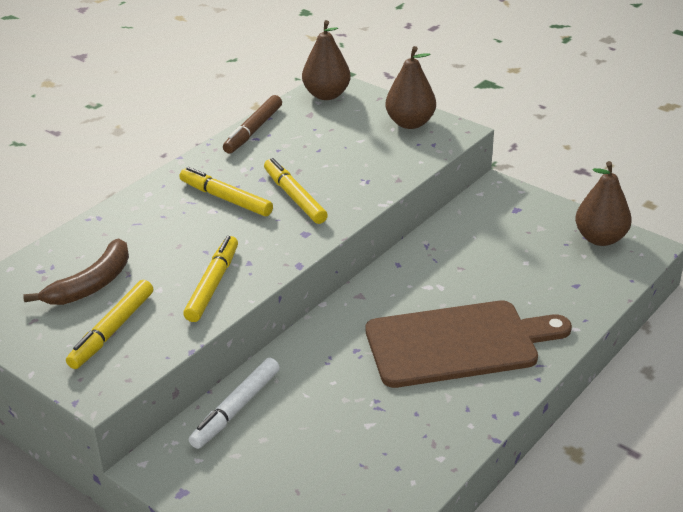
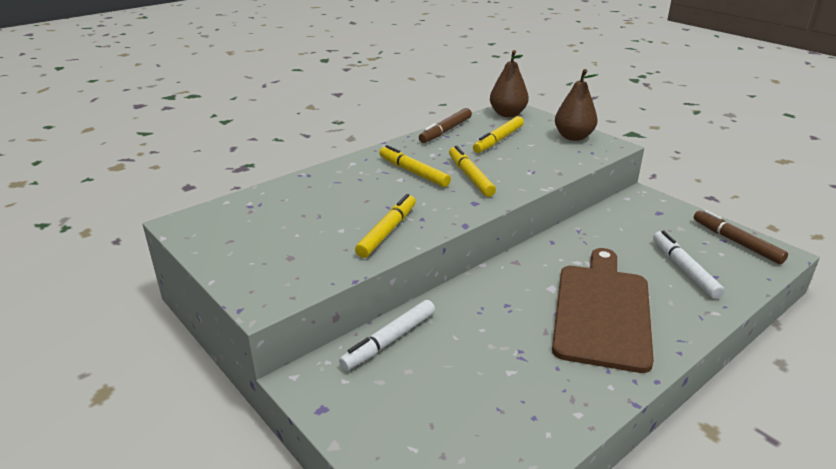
camera: 10 degrees right, 5 degrees down
brown banana [23,238,129,305] -> none
yellow marker [66,280,153,369] -> yellow marker moved to [473,116,524,153]
brown cutting board [366,300,572,388] -> brown cutting board turned 75 degrees counterclockwise [552,248,654,373]
brown pear [575,161,632,246] -> brown marker [694,209,788,264]
none -> white marker [653,231,724,299]

